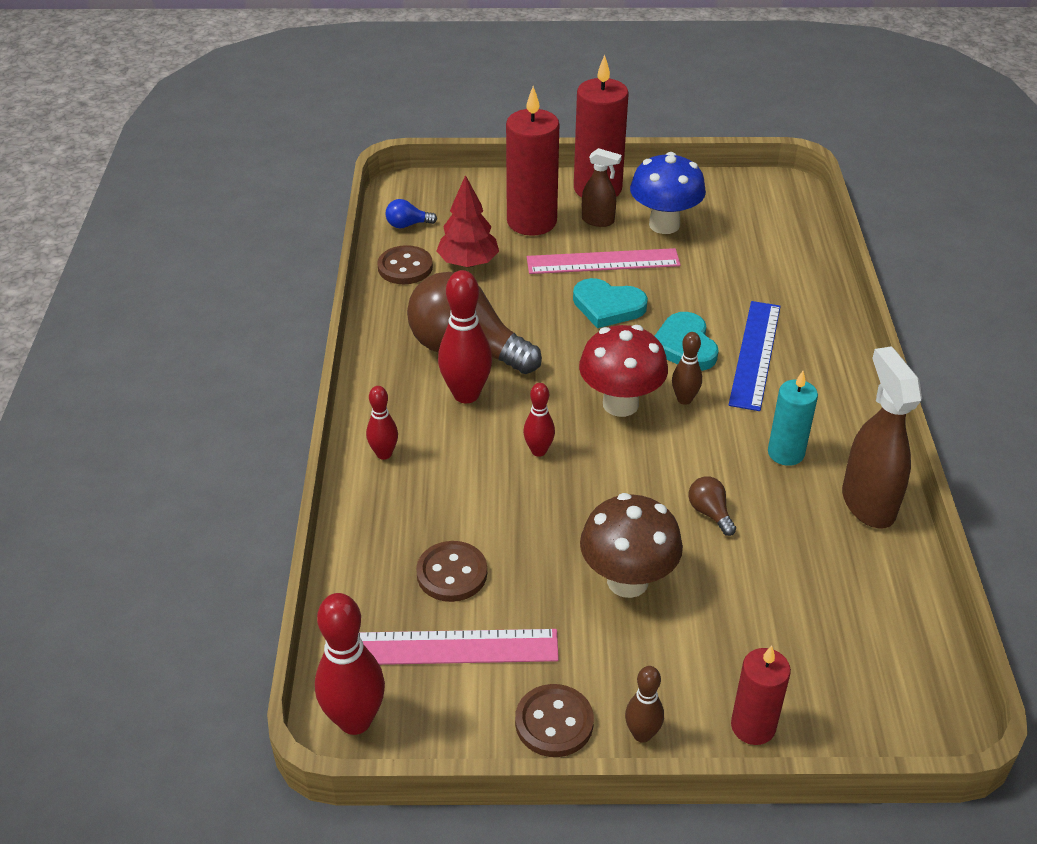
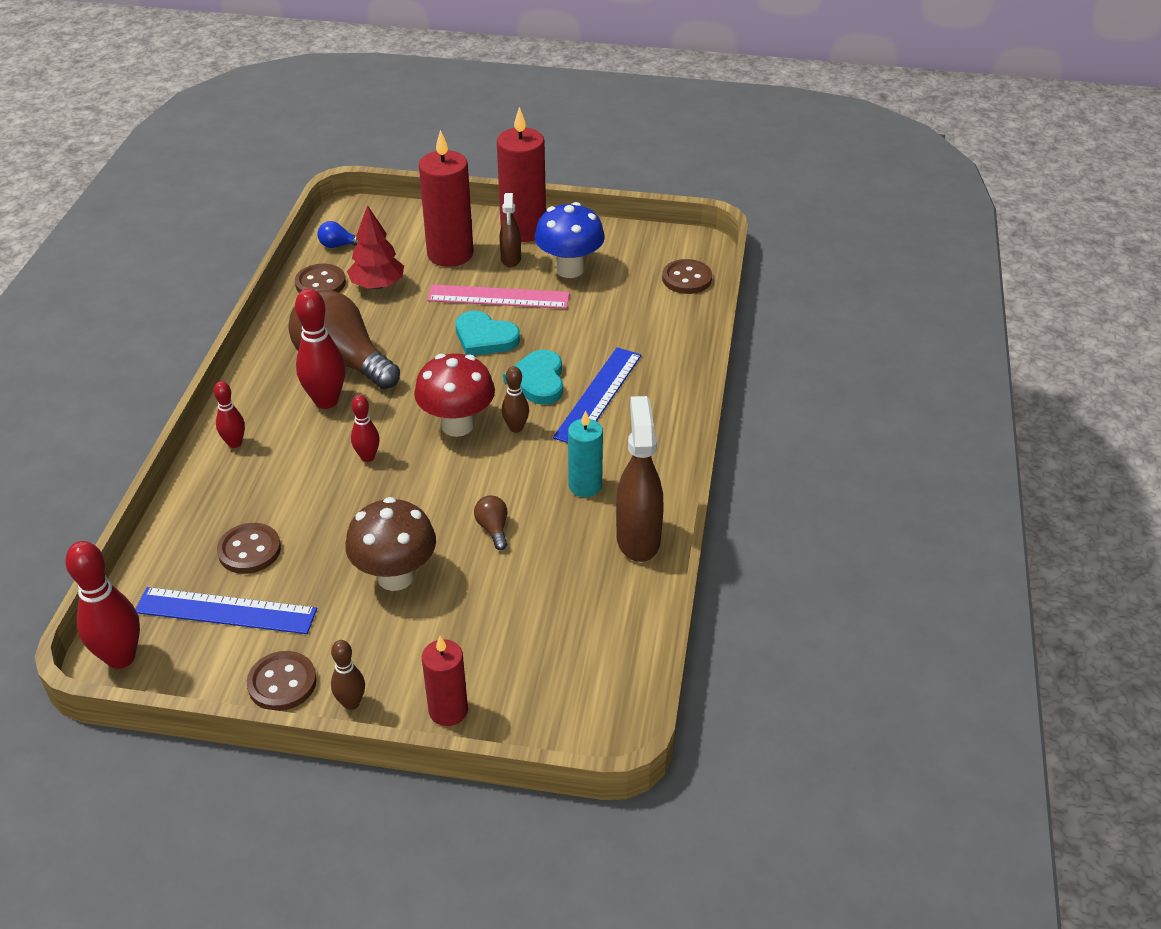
camera: 10 degrees right, 0 degrees up
pink ruler [359,629,559,665] -> blue ruler [135,587,317,634]
brown spray bottle [582,148,622,227] -> brown spray bottle turned 60 degrees clockwise [500,193,521,267]
none -> brown button [662,259,712,294]

